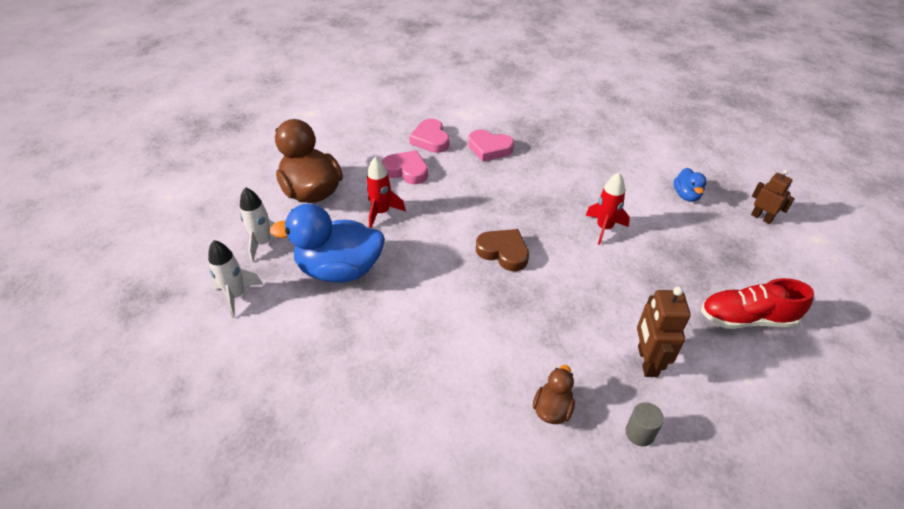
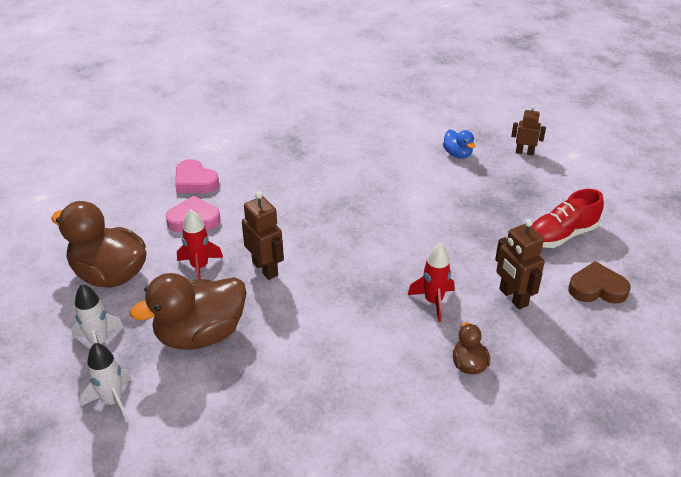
camera: 30 degrees left, 5 degrees down
blue duck [269,204,385,283] -> brown duck [130,273,246,350]
pink heart [468,130,514,162] -> none
brown heart [476,229,529,271] -> brown heart moved to [568,261,630,304]
red rocket [586,172,630,245] -> red rocket moved to [408,244,454,322]
grey cylinder [625,402,664,446] -> none
none -> brown robot [242,191,284,280]

